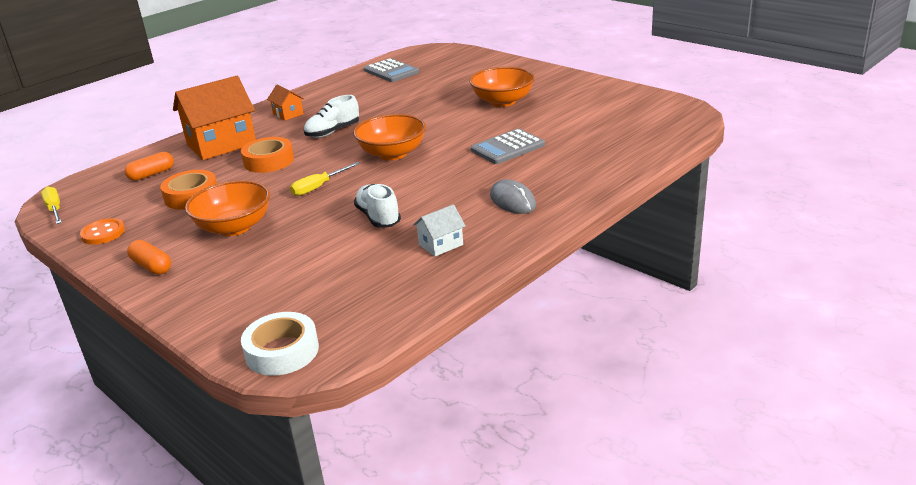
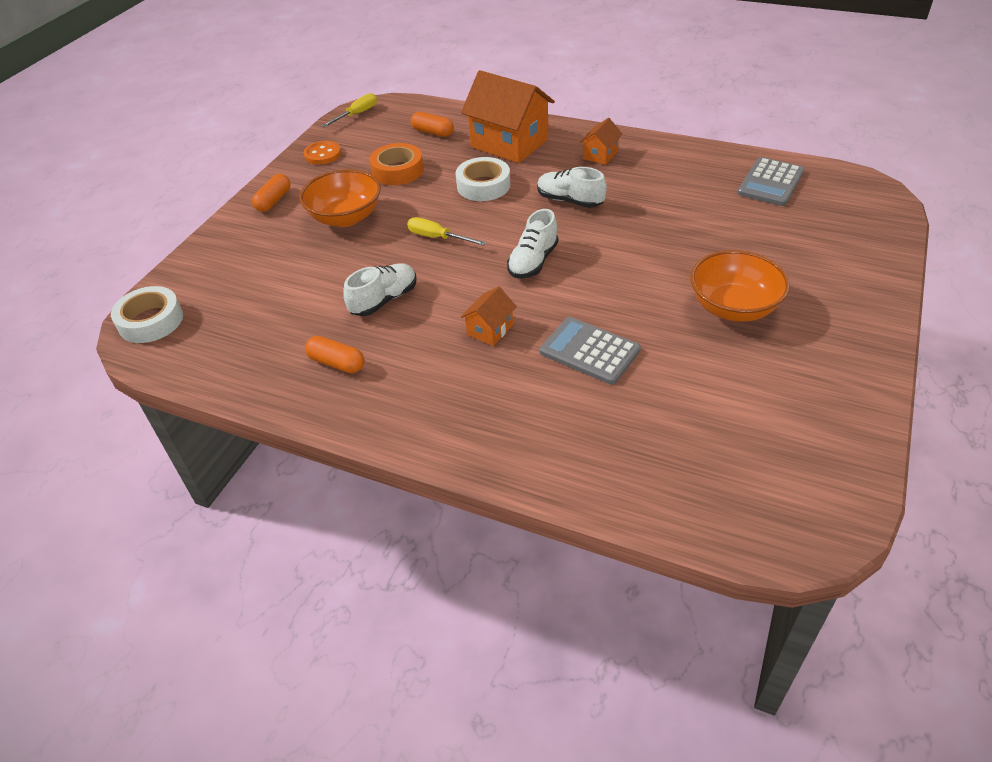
camera: 70 degrees right, 15 degrees up
orange tape [241,137,294,173] -> white tape [456,157,510,201]
orange bowl [353,114,426,160] -> white shoe [507,209,558,278]
white house [413,204,466,257] -> orange capsule [305,336,365,373]
grey mouse [490,179,536,214] -> none
none -> orange house [461,286,517,346]

